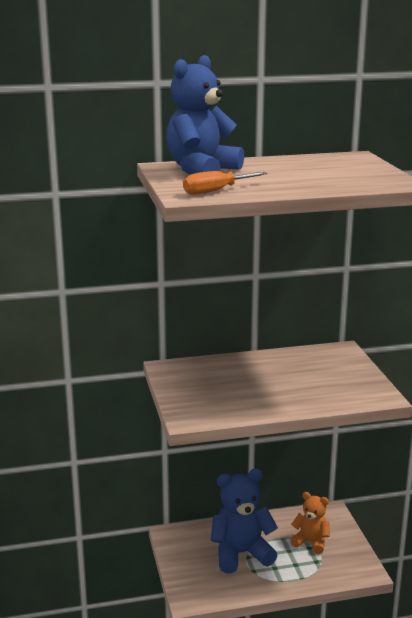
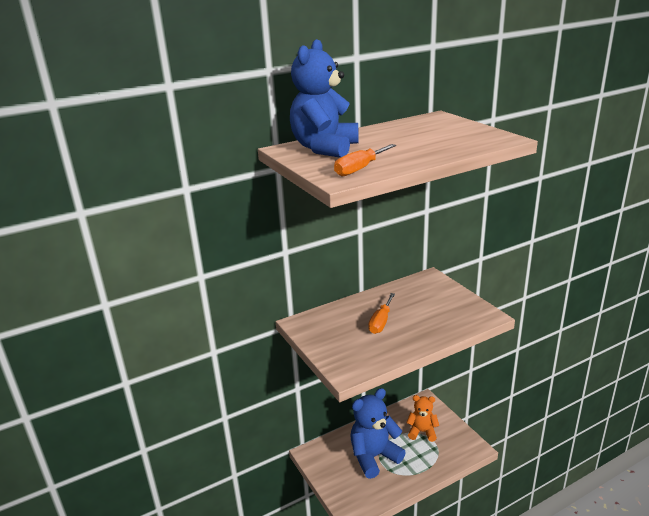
camera: 15 degrees left, 5 degrees up
none -> orange screwdriver [368,293,395,334]

